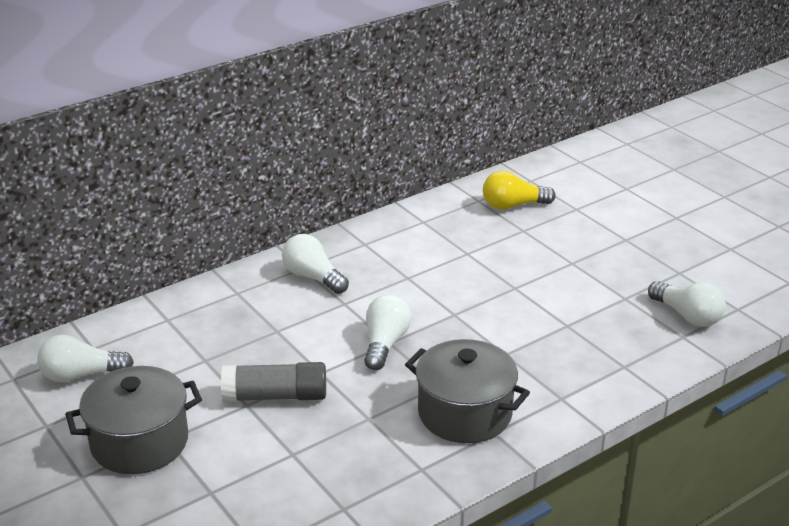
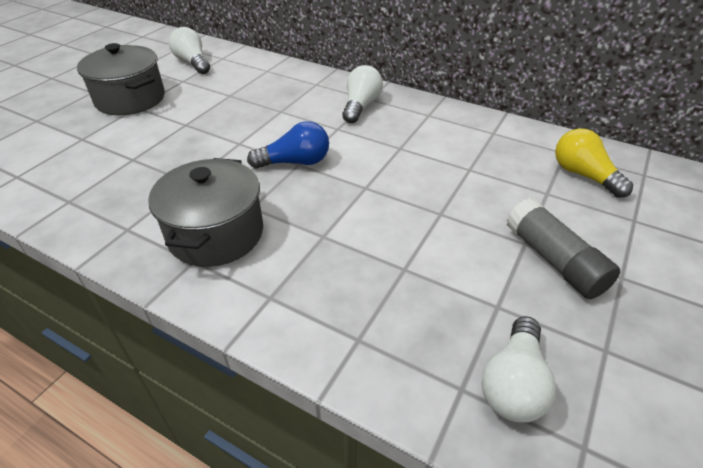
camera: 65 degrees right, 10 degrees up
grey glue stick [221,362,326,402] -> grey glue stick moved to [506,198,620,299]
white light bulb [364,294,412,370] -> blue light bulb [247,121,329,169]

